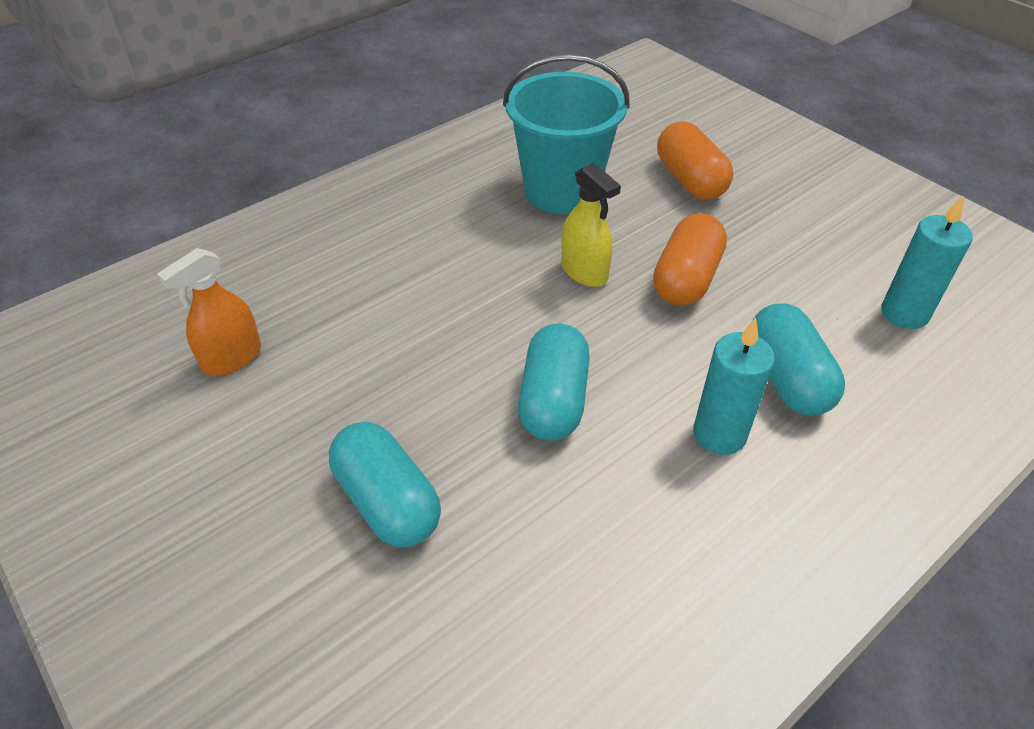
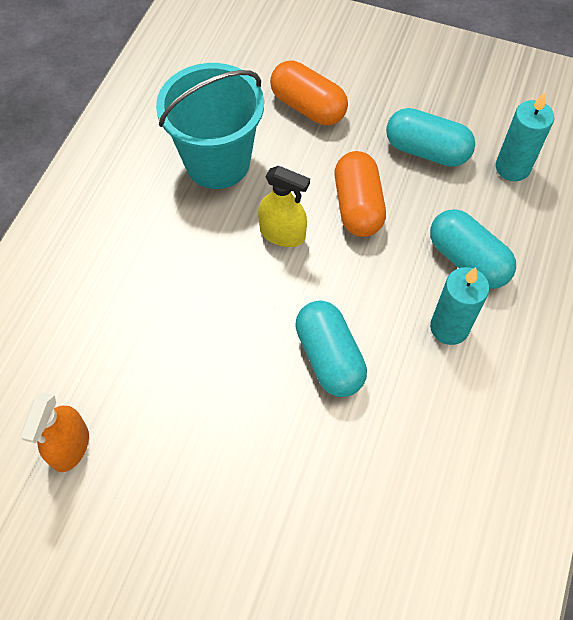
camera: 30 degrees left, 15 degrees up
turquoise capsule [329,422,441,547] -> turquoise capsule moved to [386,108,475,167]

